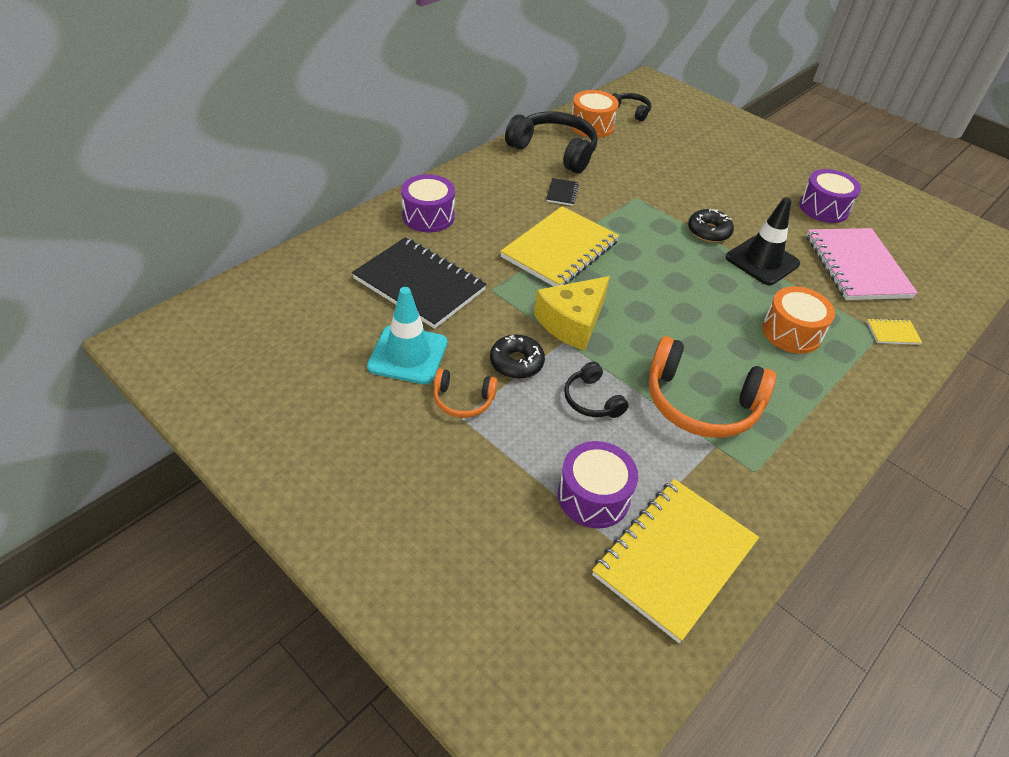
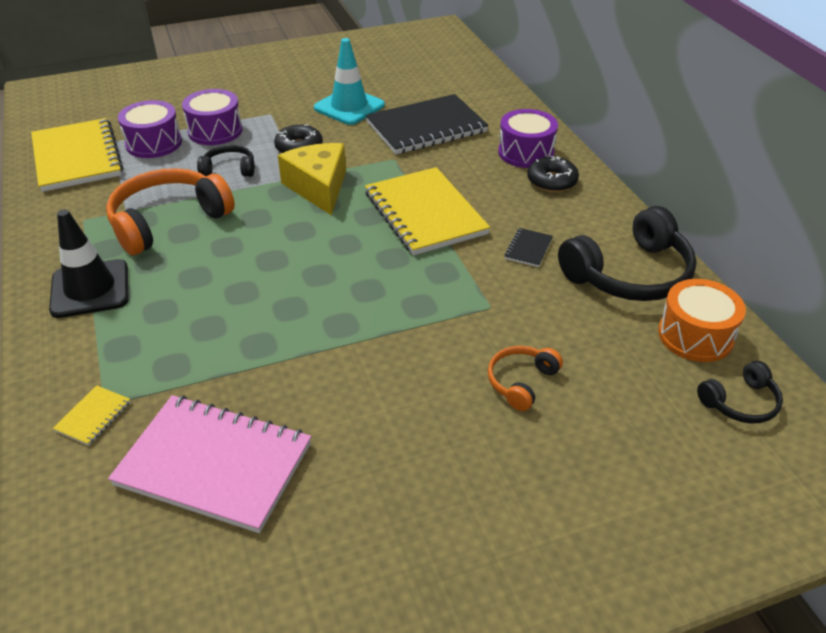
camera: 120 degrees right, 5 degrees down
orange headphones [433,369,498,418] -> orange headphones moved to [488,346,563,411]
black notebook [546,178,579,206] -> black notebook turned 75 degrees clockwise [504,228,553,267]
black donut [688,209,734,242] -> black donut moved to [527,156,579,192]
black traffic cone [726,197,800,285] -> black traffic cone moved to [49,209,128,318]
orange drum [762,286,835,354] -> none
purple drum [799,169,861,223] -> purple drum moved to [182,89,243,145]

